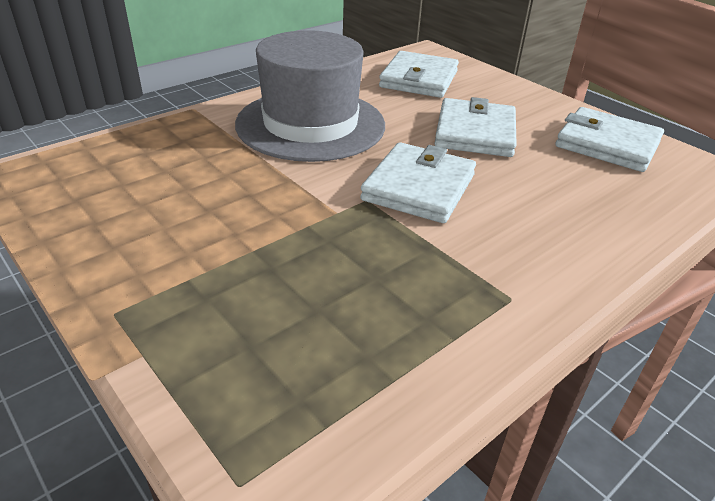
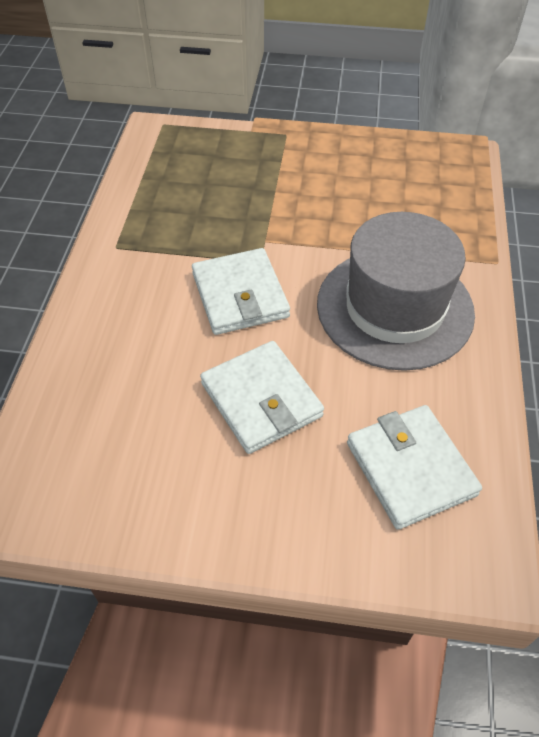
camera: 140 degrees right, 15 degrees up
white wallet [556,107,664,172] -> none

